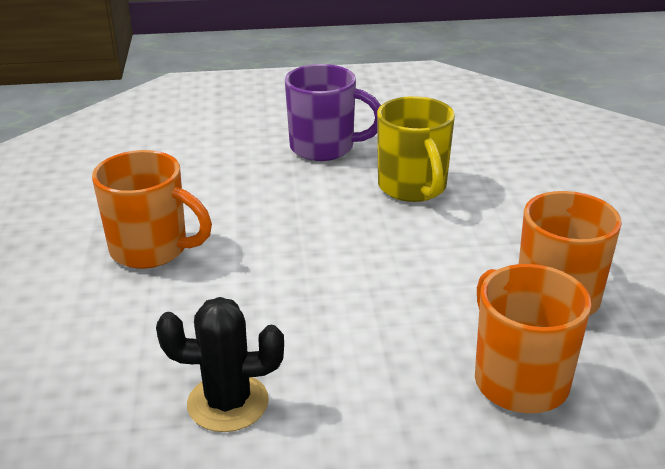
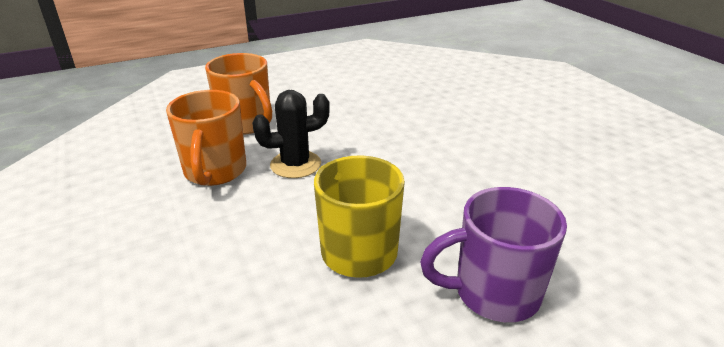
camera: 160 degrees right, 0 degrees up
orange mug [92,150,212,269] -> none
black cactus [156,297,284,432] -> black cactus moved to [252,90,330,178]

